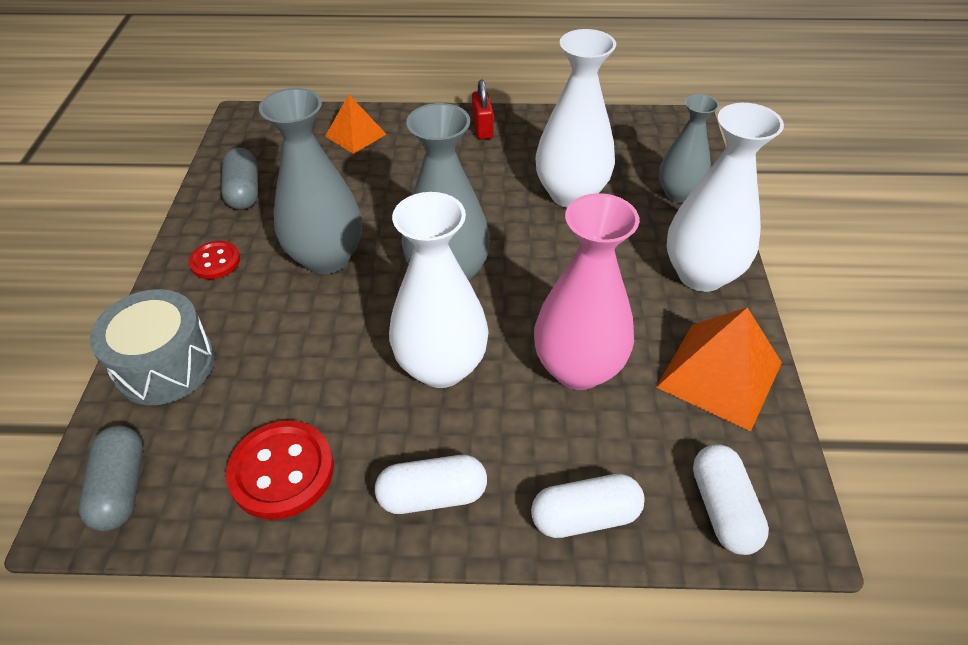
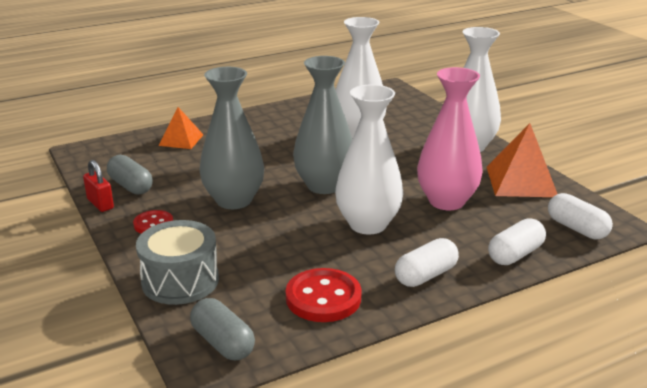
camera: 30 degrees left, 20 degrees down
red padlock [472,80,493,139] -> red padlock moved to [83,160,114,212]
grey vase [659,94,719,203] -> none

